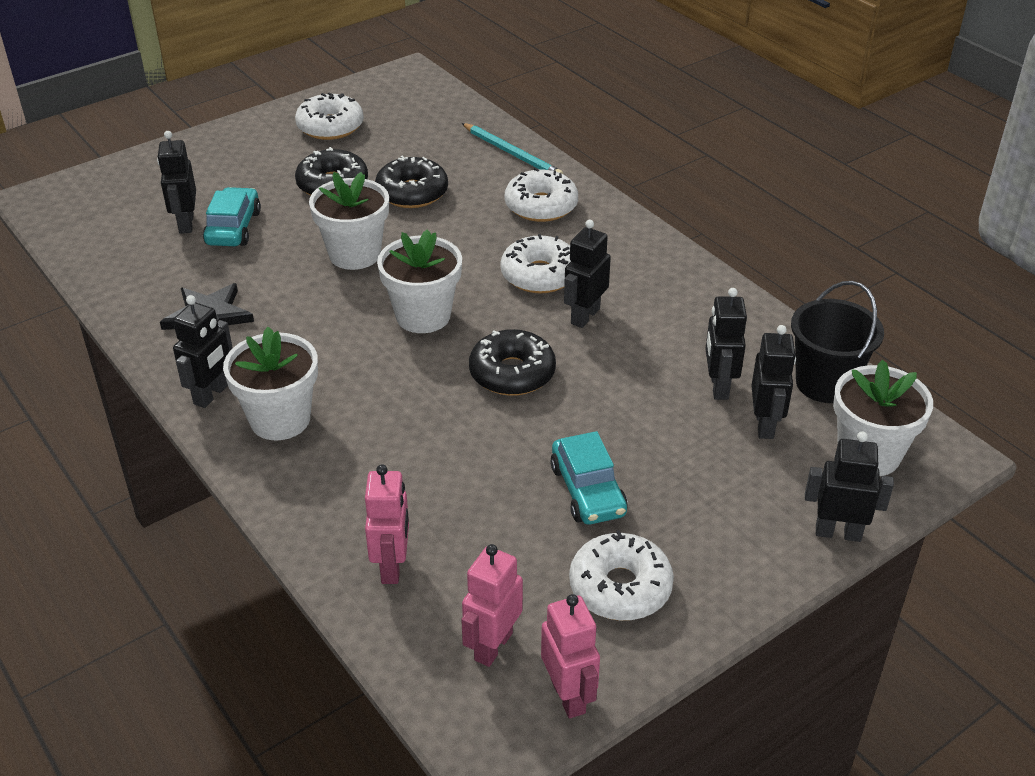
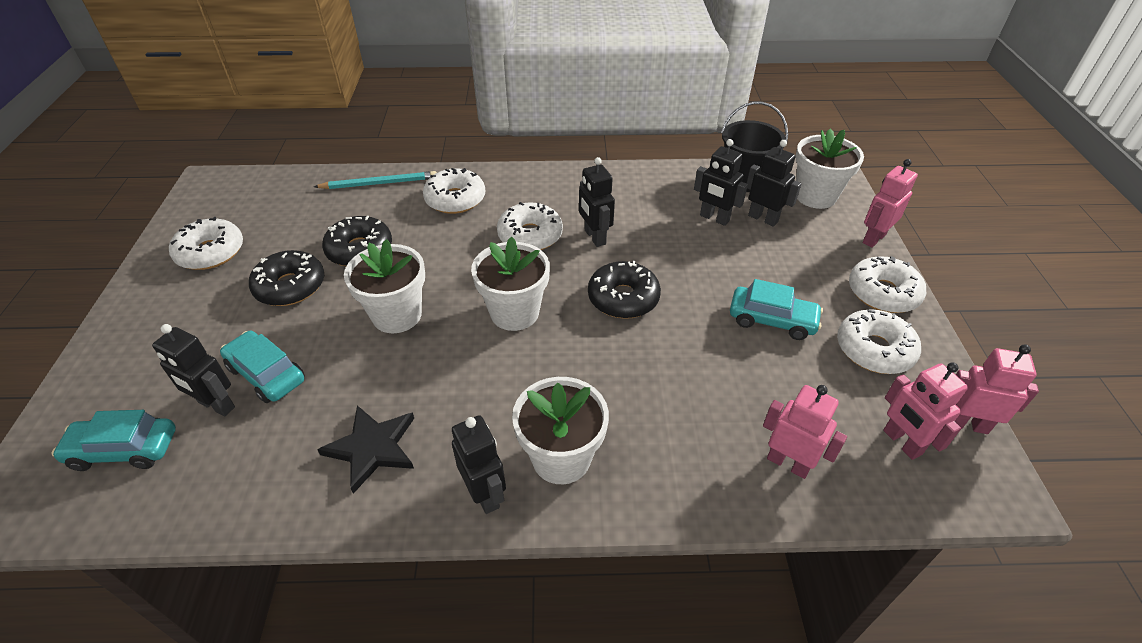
camera: 55 degrees left, 5 degrees up
black robot [805,431,894,542] -> pink robot [862,159,918,248]
none -> turquoise car [51,410,176,471]
none -> white donut [849,256,926,313]

